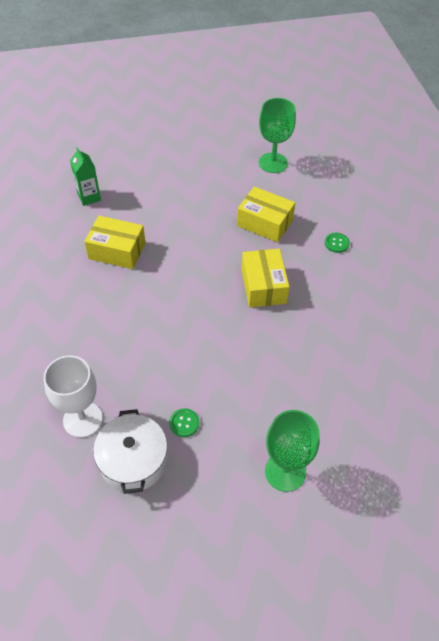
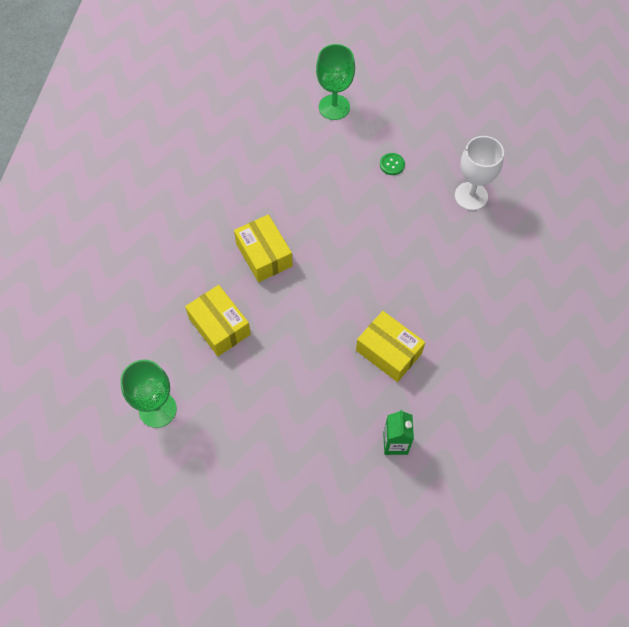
camera: 155 degrees left, 10 degrees up
white pot [93,409,167,494] -> none
yellow box [242,249,290,307] -> yellow box turned 45 degrees counterclockwise [234,214,293,282]
green button [325,233,350,253] -> none

